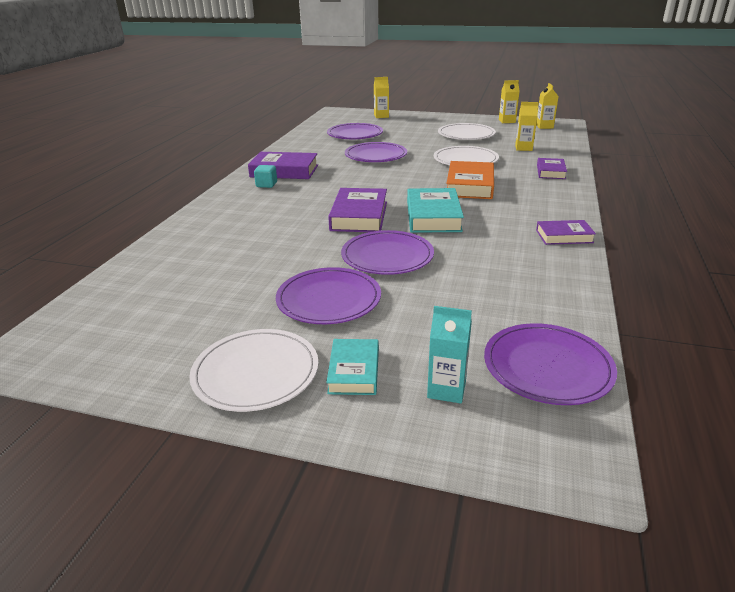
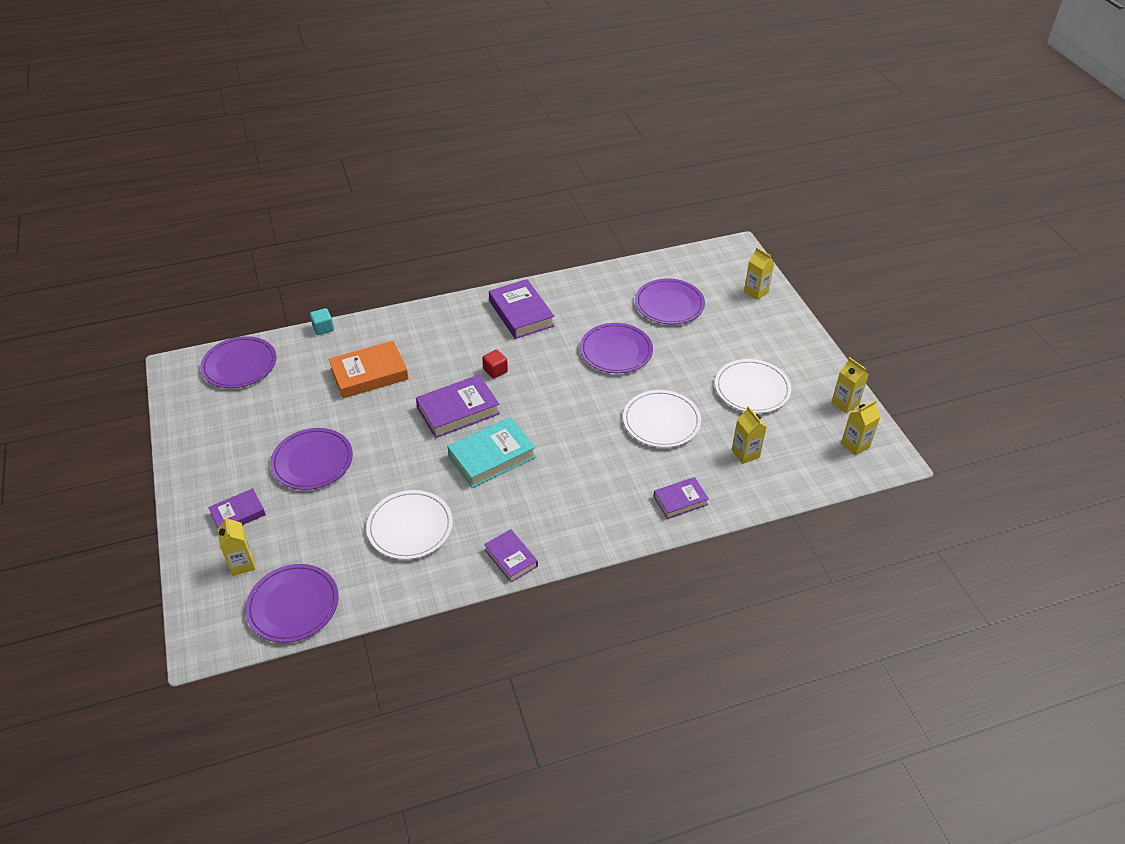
camera: 55 degrees right, 15 degrees up
white plate [189,329,319,412] -> white plate moved to [366,490,453,560]
turquoise cube [254,165,277,188] -> turquoise cube moved to [310,308,334,335]
turquoise book [326,339,379,395] -> purple book [208,488,266,528]
purple plate [341,230,434,275] -> purple plate moved to [200,336,277,388]
turquoise carton [427,306,472,403] -> yellow carton [218,516,255,576]
orange book [446,161,494,199] -> orange book moved to [328,341,409,398]
none -> red cube [482,350,508,379]

